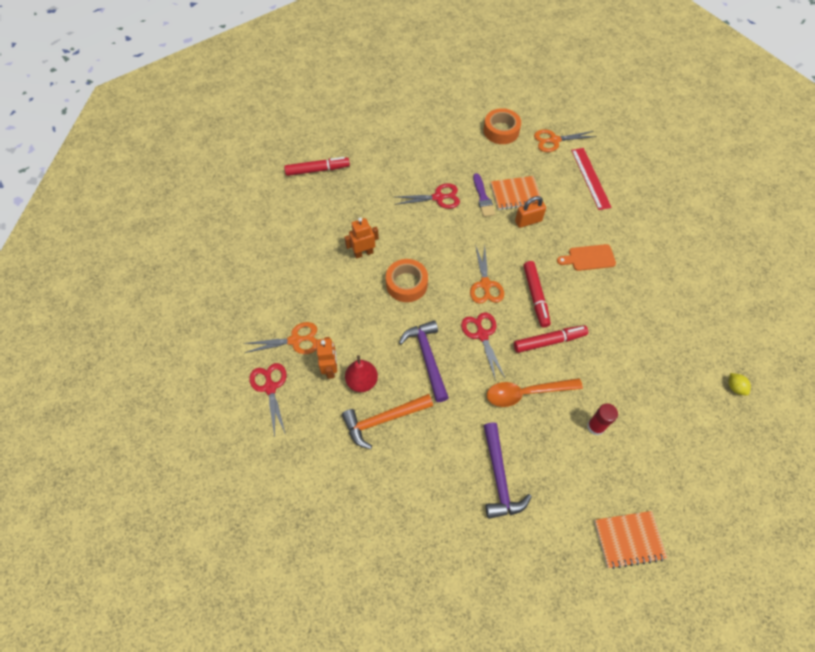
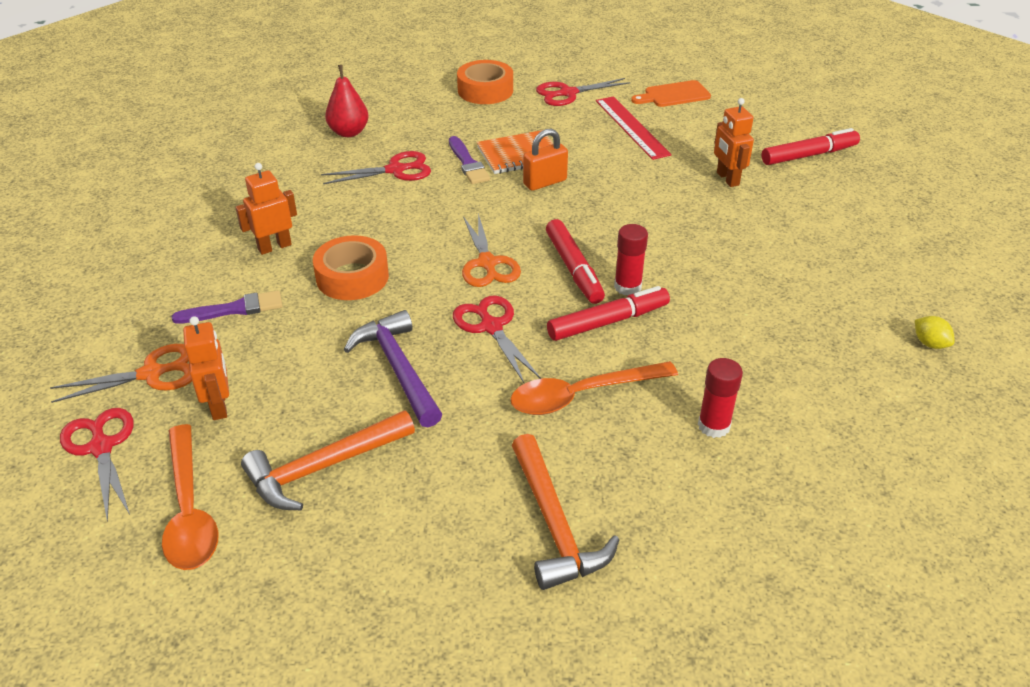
camera: 10 degrees left, 20 degrees down
red marker [284,157,350,176] -> red marker moved to [761,128,860,165]
red pear [345,355,378,392] -> red pear moved to [325,65,369,137]
purple hammer [484,422,532,519] -> orange hammer [512,434,619,590]
orange scissors [534,129,597,152] -> red scissors [536,78,631,106]
orange cutting board [557,244,616,271] -> orange cutting board moved to [631,80,711,107]
orange notebook [594,511,667,569] -> none
none -> orange spoon [162,424,218,570]
none -> purple brush [172,290,282,324]
none -> red glue stick [614,224,648,295]
none -> orange robot [714,98,754,187]

